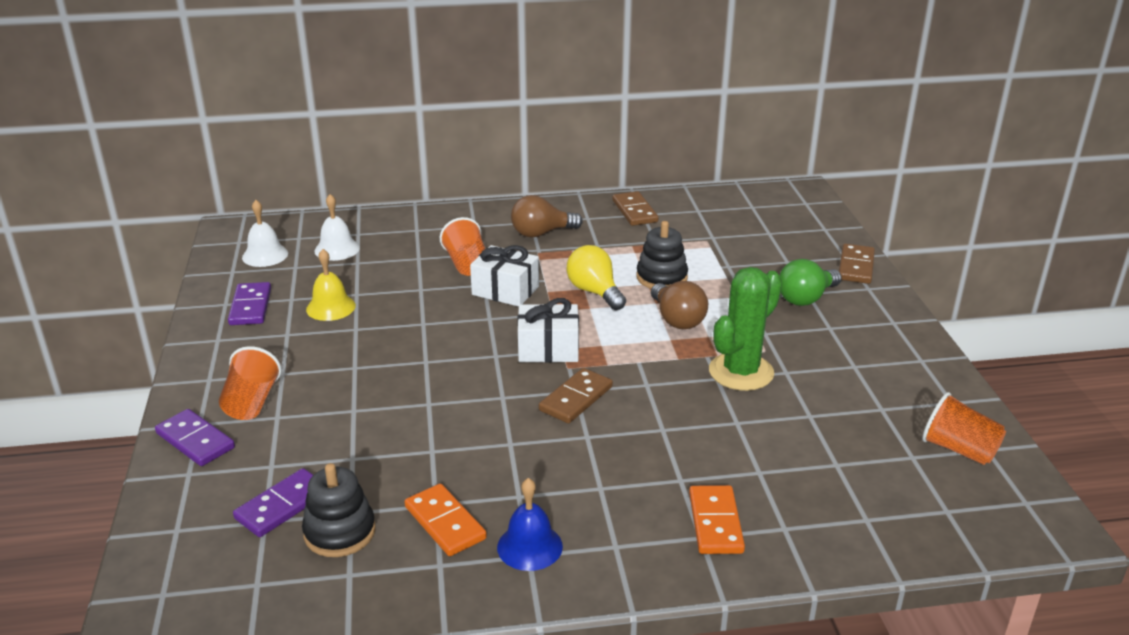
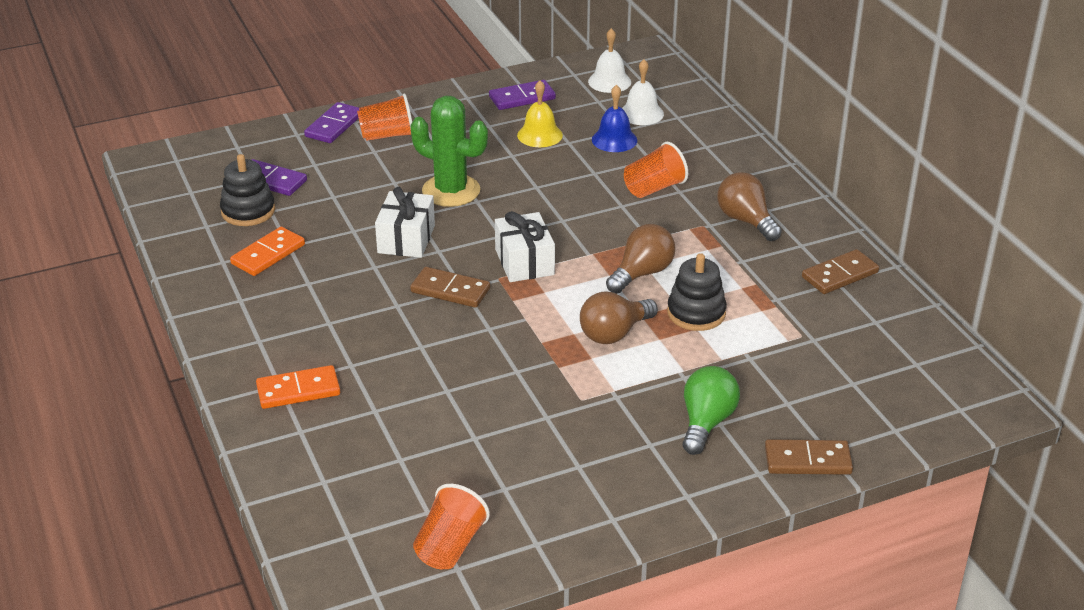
camera: 75 degrees right, 5 degrees up
white gift [470,245,539,307] -> white gift moved to [375,187,435,258]
blue bell [497,478,563,571] -> blue bell moved to [592,85,637,152]
yellow light bulb [566,245,626,310] -> brown light bulb [606,224,675,294]
green cactus [709,267,782,391] -> green cactus moved to [411,96,488,207]
green light bulb [779,259,842,306] -> green light bulb turned 75 degrees clockwise [682,366,740,455]

